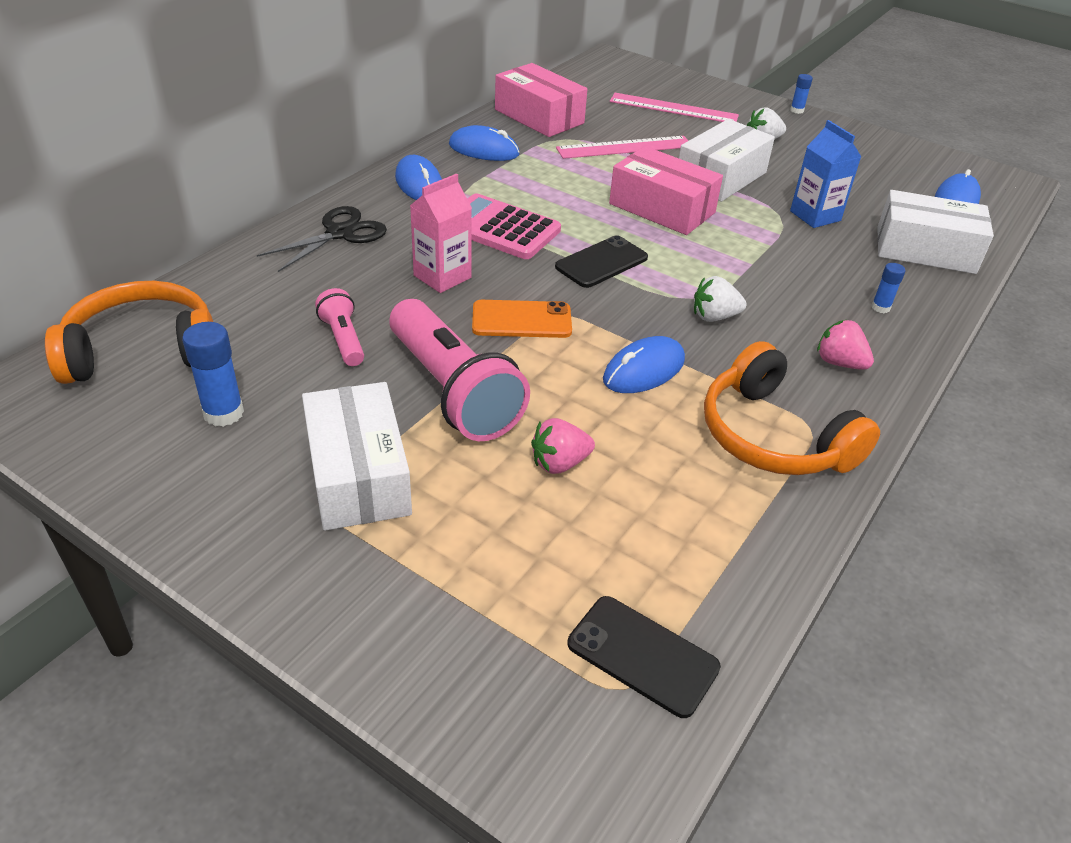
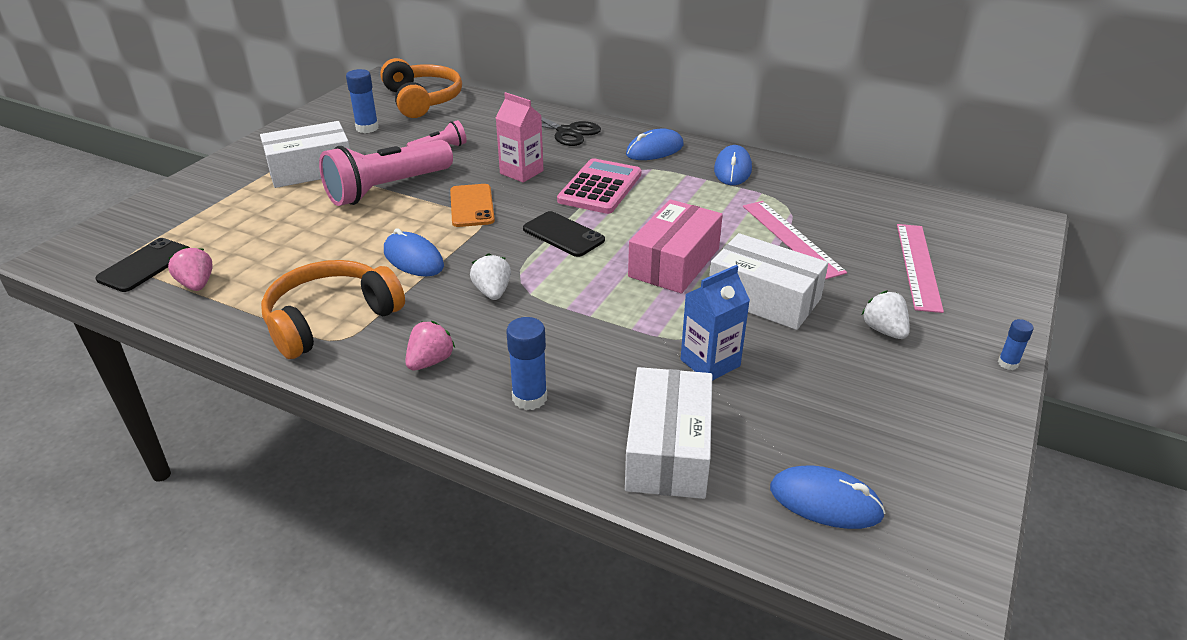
camera: 85 degrees right, 5 degrees down
pink box [495,63,587,137] -> none
pink strawberry [531,418,595,474] -> pink strawberry moved to [168,246,212,291]
blue glue stick [871,263,905,313] -> blue glue stick [506,317,547,410], size x1.74

